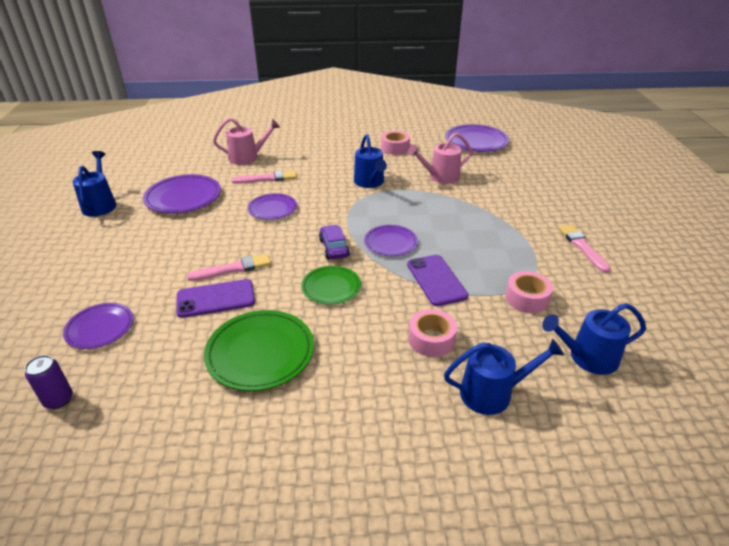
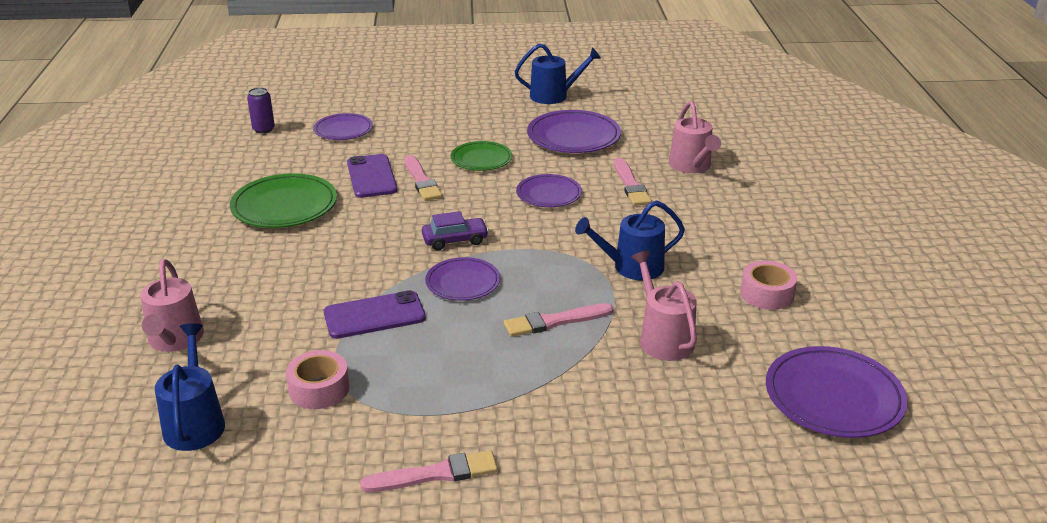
camera: 90 degrees right, 5 degrees down
green plate [301,266,361,305] -> green plate moved to [450,141,512,171]
pink tape [408,309,457,357] -> none
blue watering can [444,339,564,415] -> pink watering can [140,259,204,352]
none -> pink brush [504,303,613,337]

